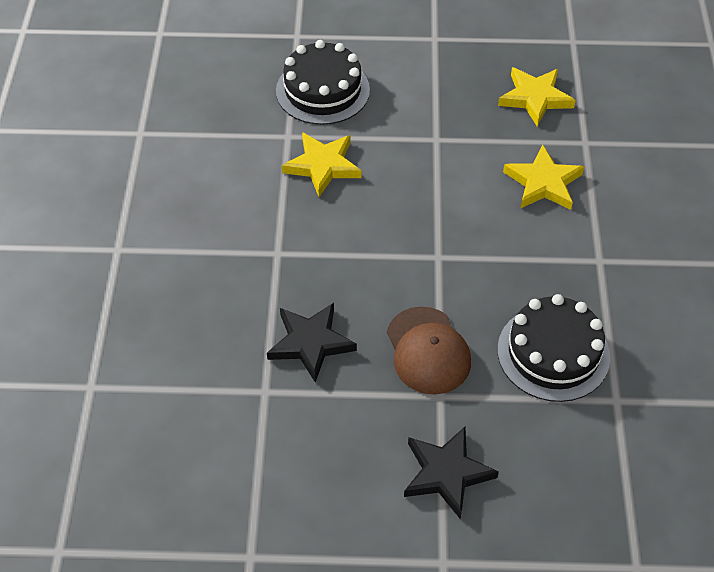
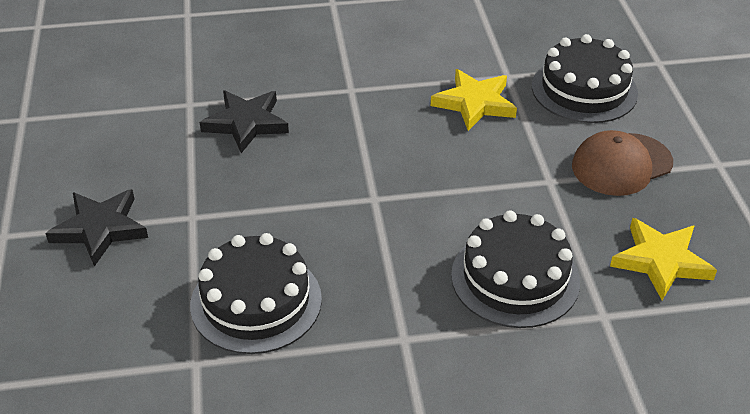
camera: 80 degrees right, 10 degrees down
brown cap [387,307,471,394] -> brown cap moved to [572,130,673,196]
yellow star [503,145,585,210] -> black cake [451,210,580,328]

